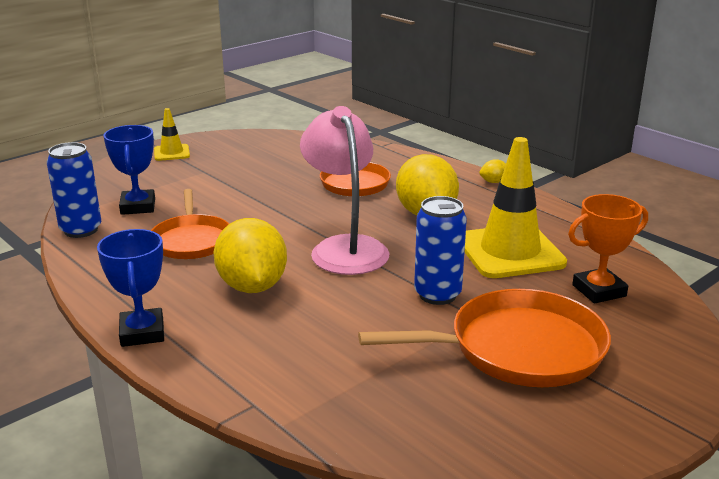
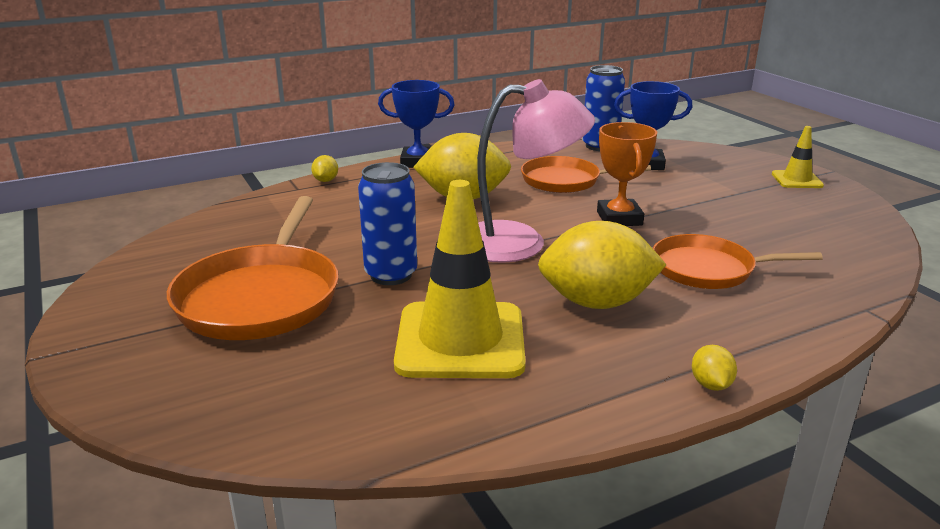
camera: 105 degrees right, 0 degrees up
orange trophy [568,194,648,304] -> orange trophy moved to [597,122,657,226]
none -> yellow lemon [311,155,338,182]

